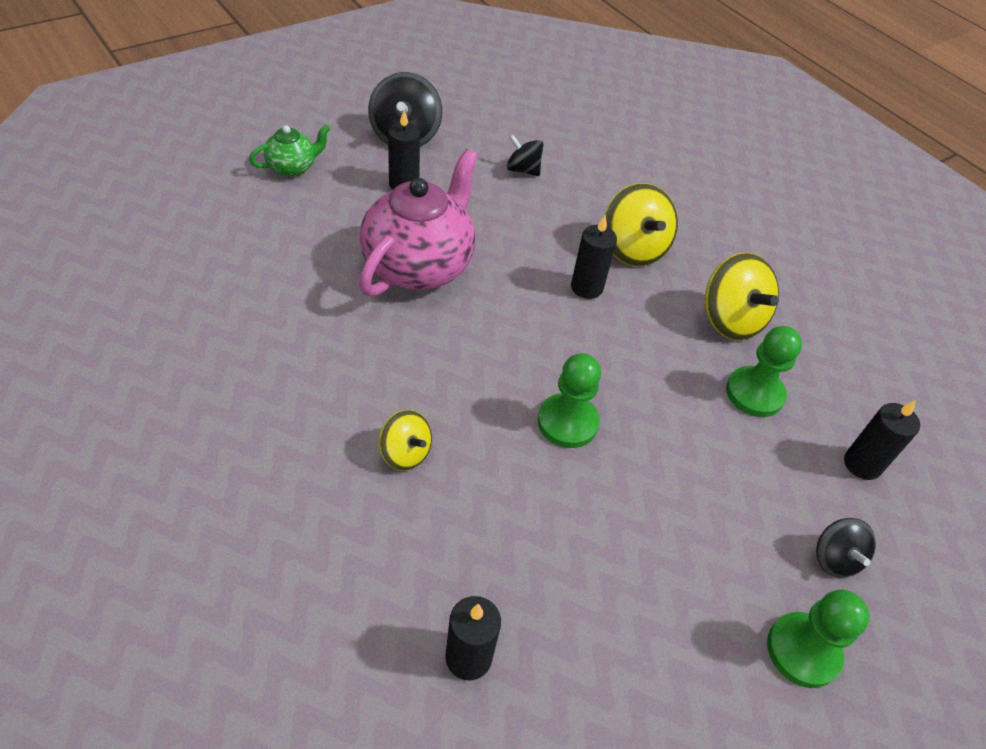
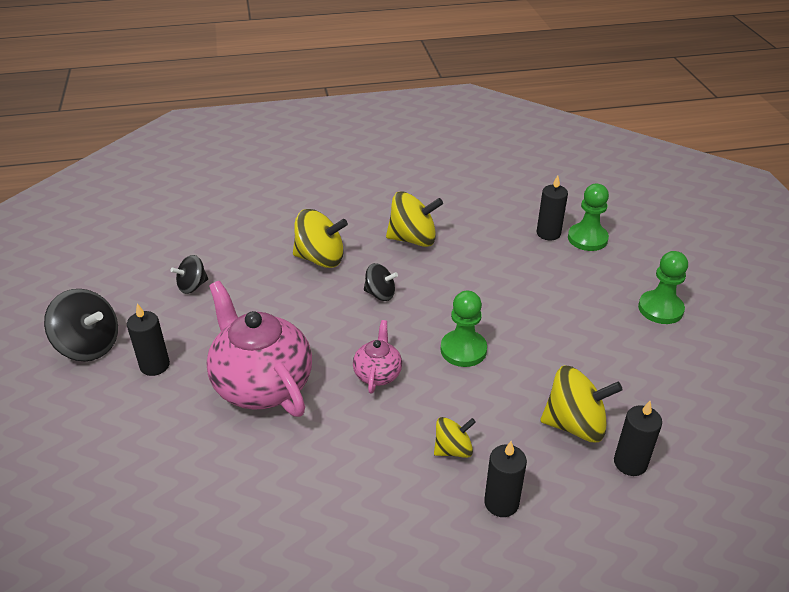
camera: 60 degrees left, 10 degrees down
green teapot [249,124,330,176] -> none
black candle [571,216,617,299] -> black candle moved to [484,441,527,517]
green pawn [726,326,802,417] -> green pawn moved to [568,184,609,251]
black spinning top [816,518,876,577] -> black spinning top moved to [364,263,398,301]
none -> pink teapot [353,320,402,394]
none -> yellow spinning top [541,365,623,442]

